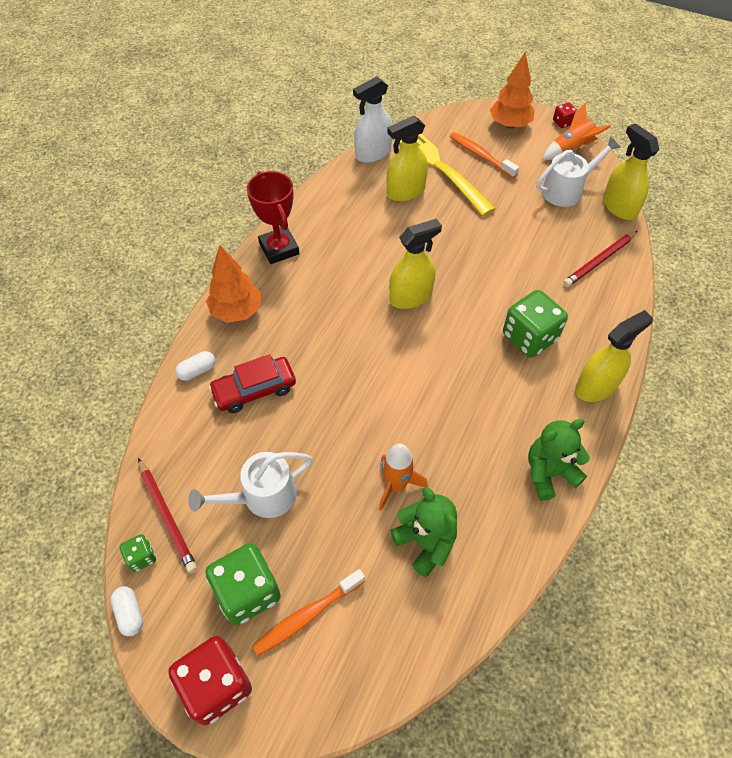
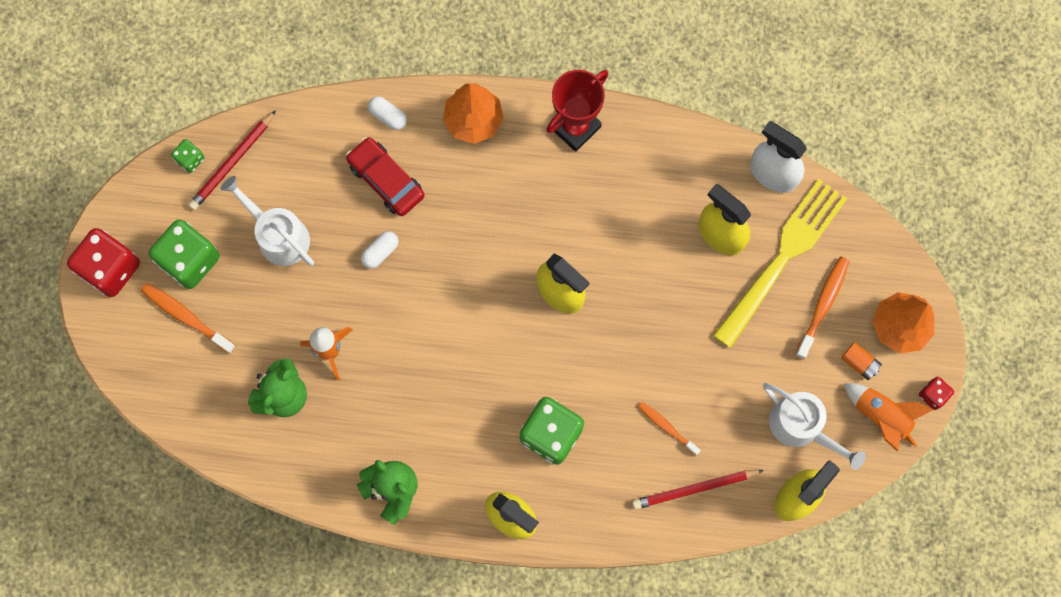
camera: 70 degrees right, 20 degrees up
white capsule [110,586,143,636] -> white capsule moved to [361,231,398,269]
red pencil [563,231,638,287] -> red pencil turned 45 degrees counterclockwise [632,470,764,510]
none -> orange toothbrush [638,402,701,456]
none -> orange battery [841,342,882,380]

